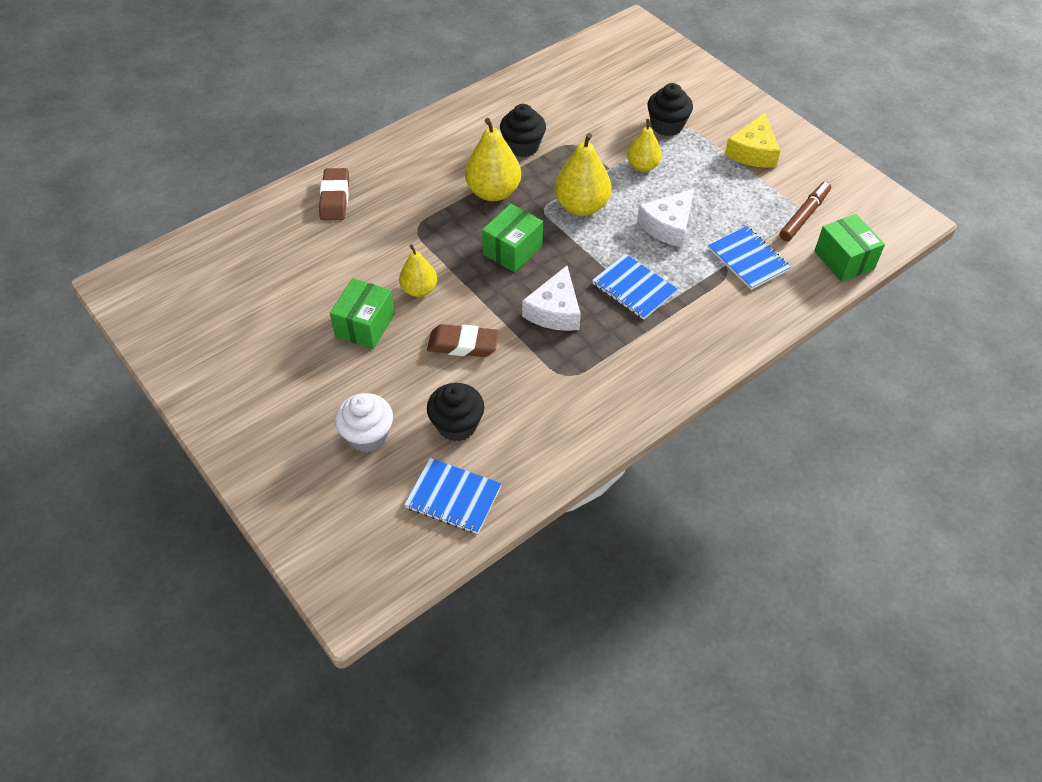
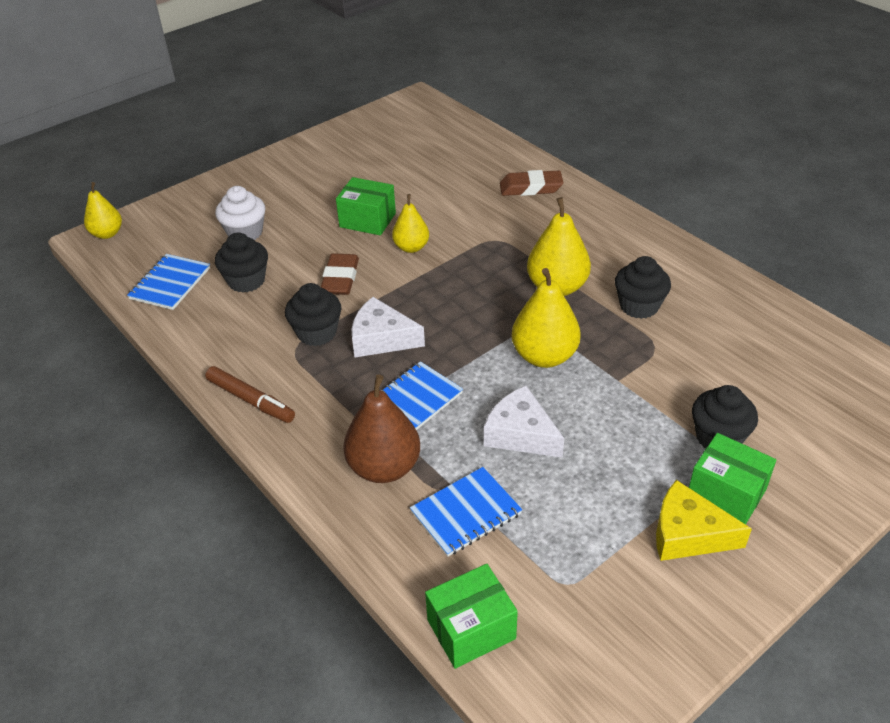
camera: 90 degrees right, 10 degrees down
green box [482,204,543,273] -> green box moved to [689,433,776,524]
yellow pear [627,119,662,172] -> yellow pear moved to [84,182,122,239]
brown marker [780,182,831,241] -> brown marker moved to [205,366,295,423]
none -> black cupcake [285,283,342,346]
none -> brown pear [343,374,420,483]

